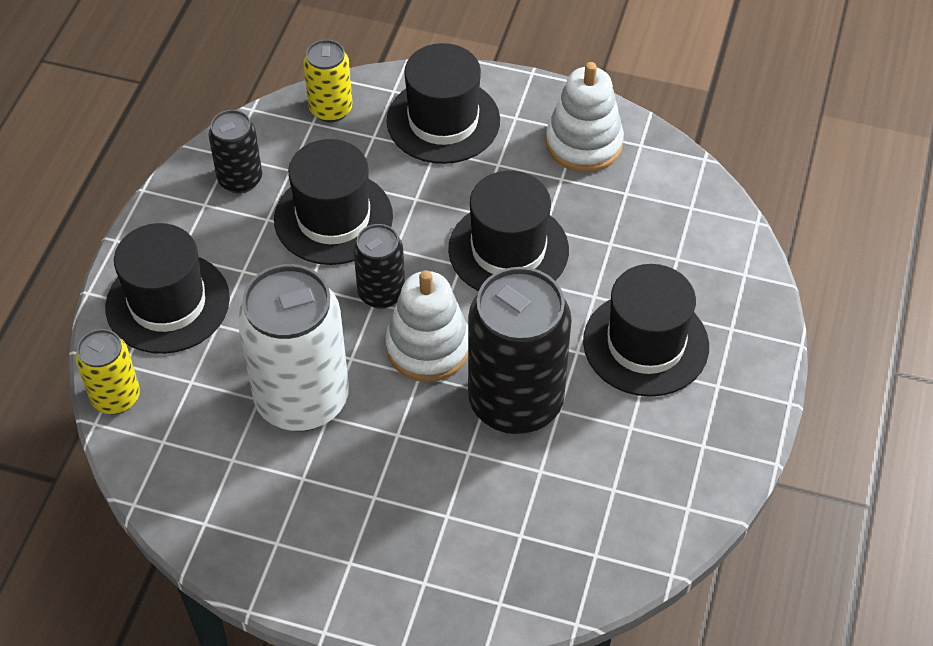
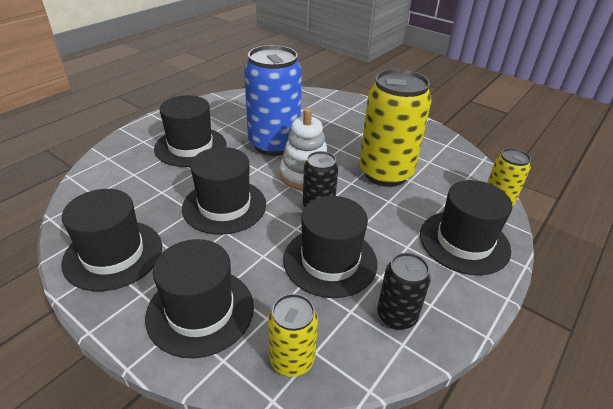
camera: 160 degrees left, 15 degrees down
white can [237,264,349,431] -> yellow can [359,69,432,187]
black can [468,267,572,434] -> blue can [244,45,302,156]
white stacking toy [546,62,624,172] -> black hat [61,189,162,291]

